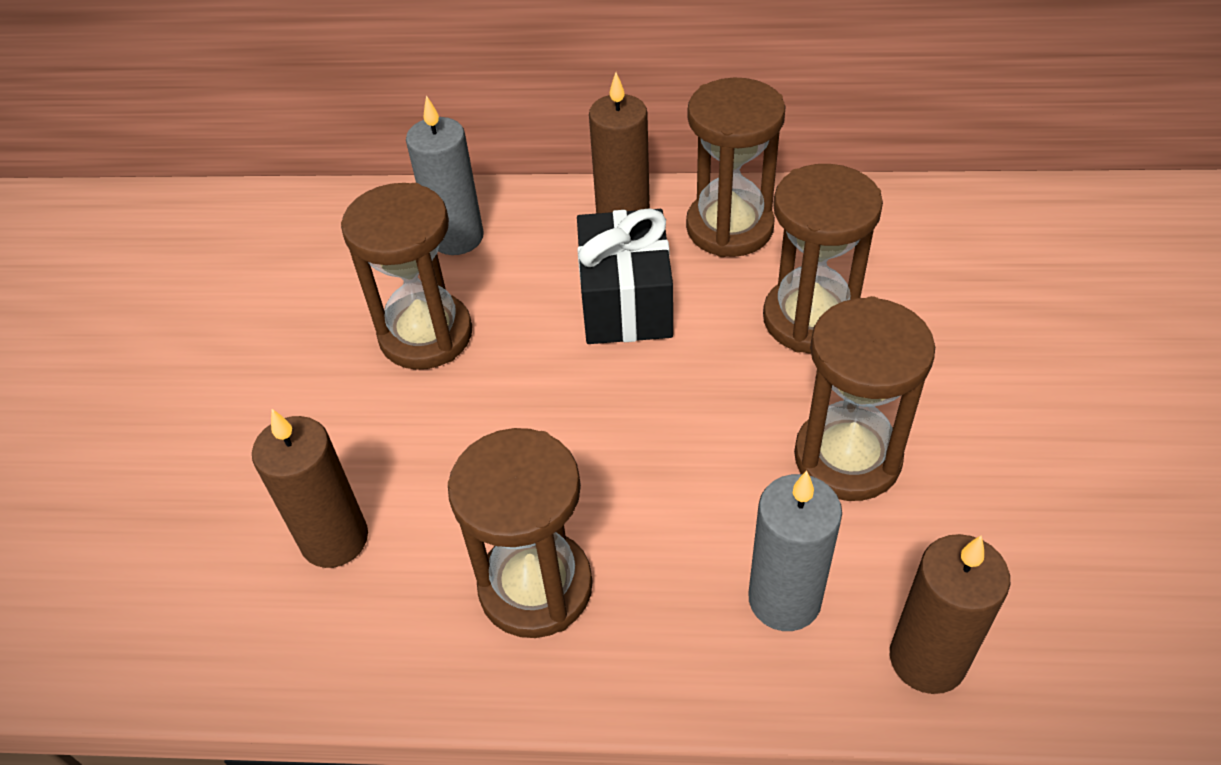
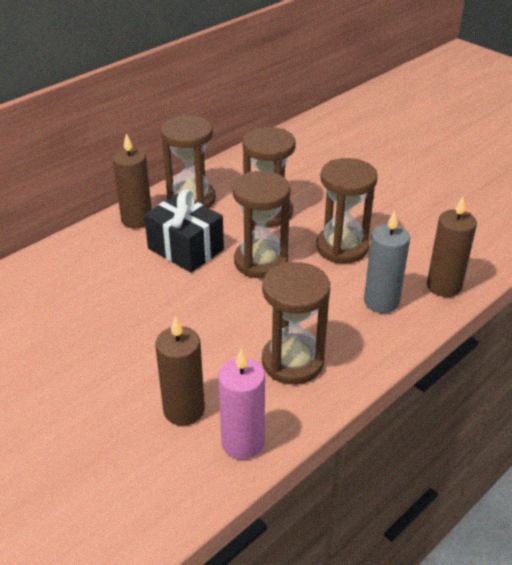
camera: 50 degrees left, 10 degrees down
brown hourglass [341,183,472,370] -> brown hourglass moved to [232,171,291,278]
grey candle [406,95,484,255] -> none
none -> pink candle [218,348,265,460]

